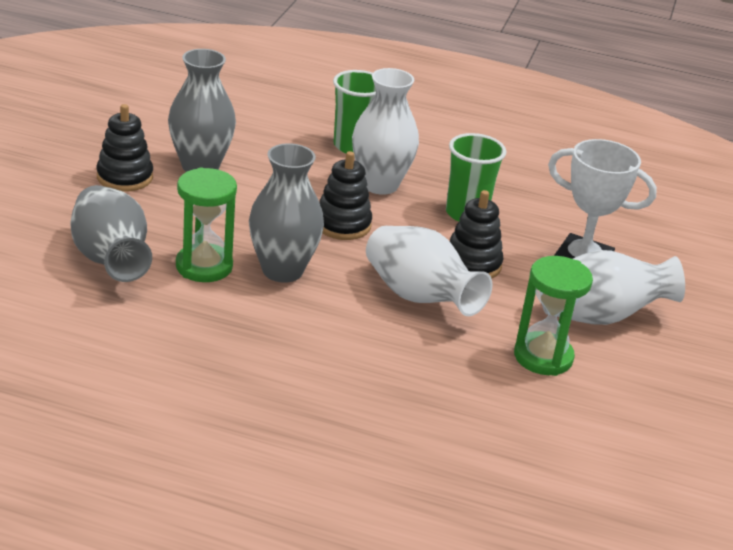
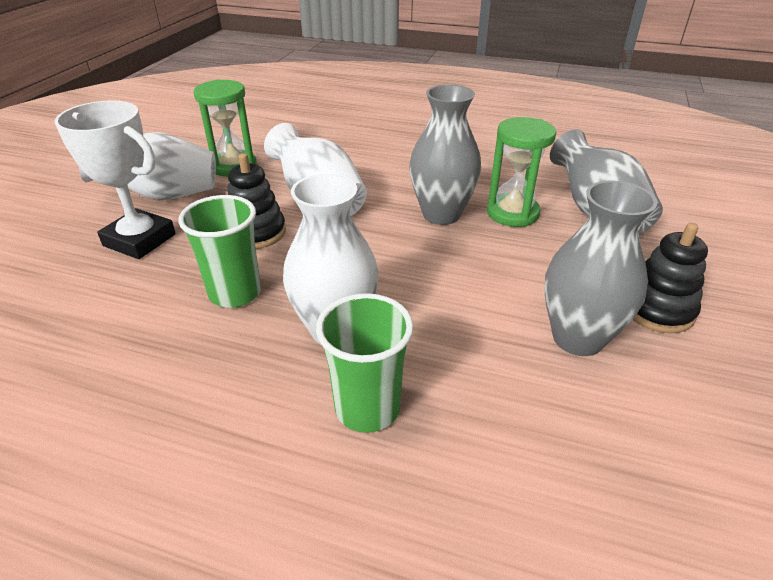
camera: 175 degrees left, 5 degrees up
black stacking toy [319,151,372,240] -> none

